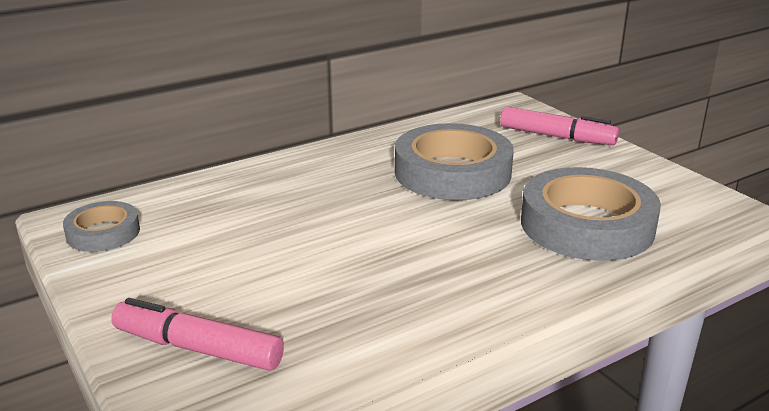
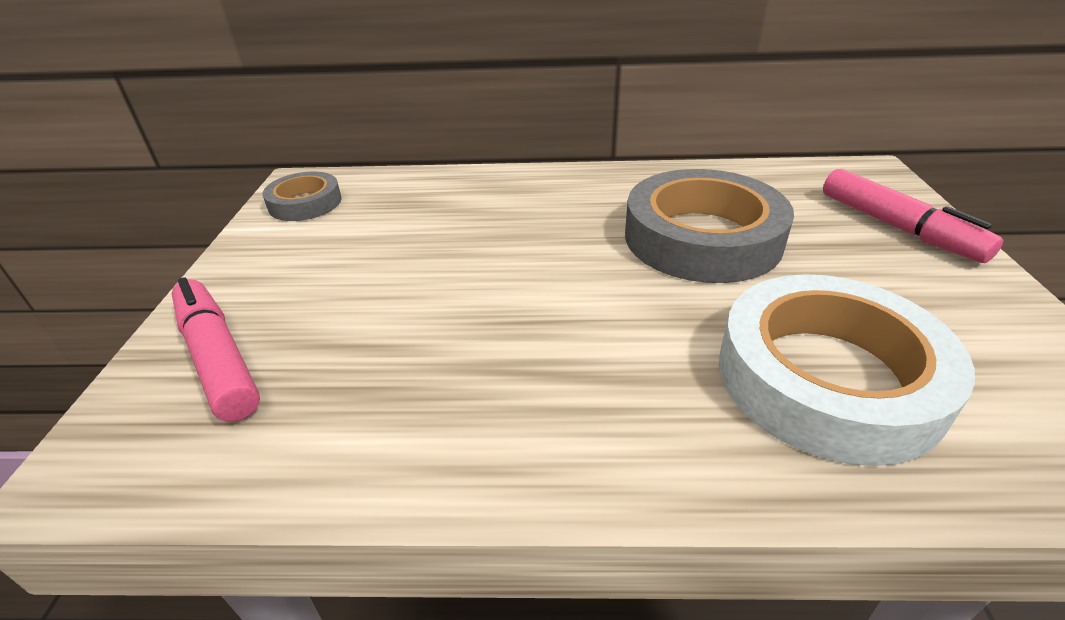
camera: 35 degrees right, 10 degrees up
grey tape [521,167,661,261] -> white tape [719,274,975,466]

